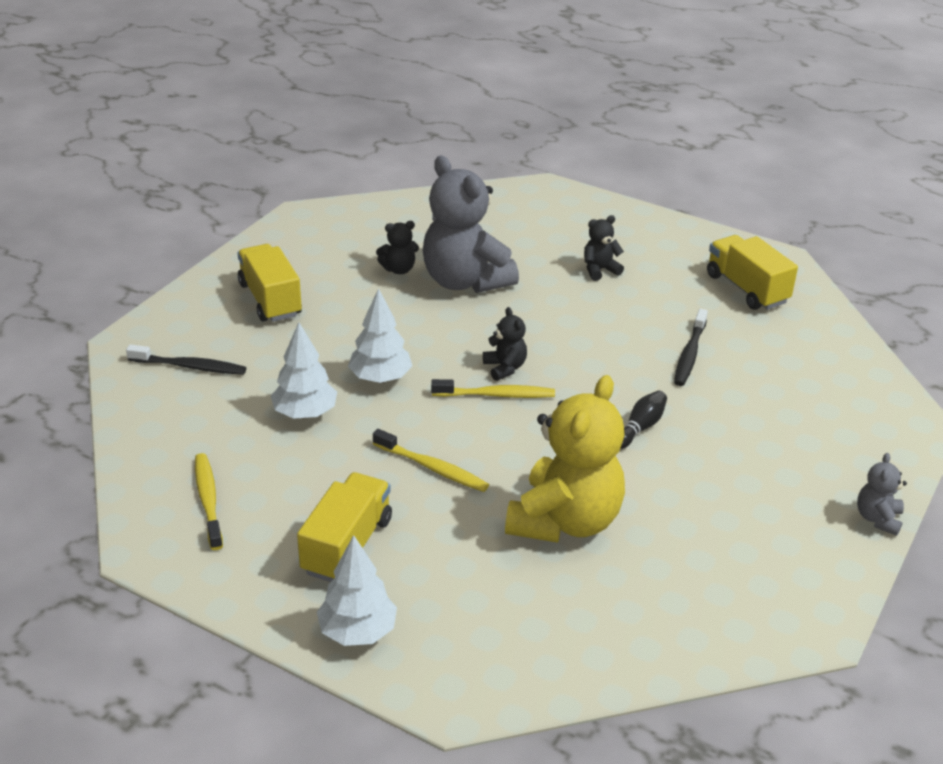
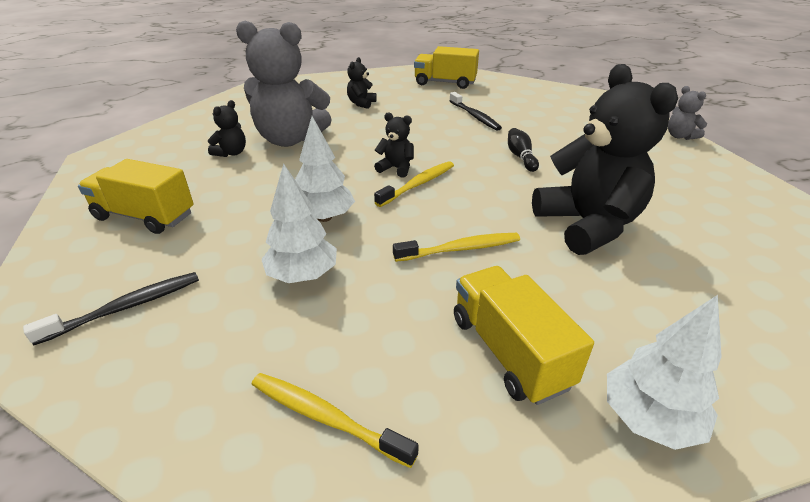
camera: 45 degrees left, 0 degrees up
yellow teddy bear [505,375,625,543] -> black teddy bear [532,64,678,255]

